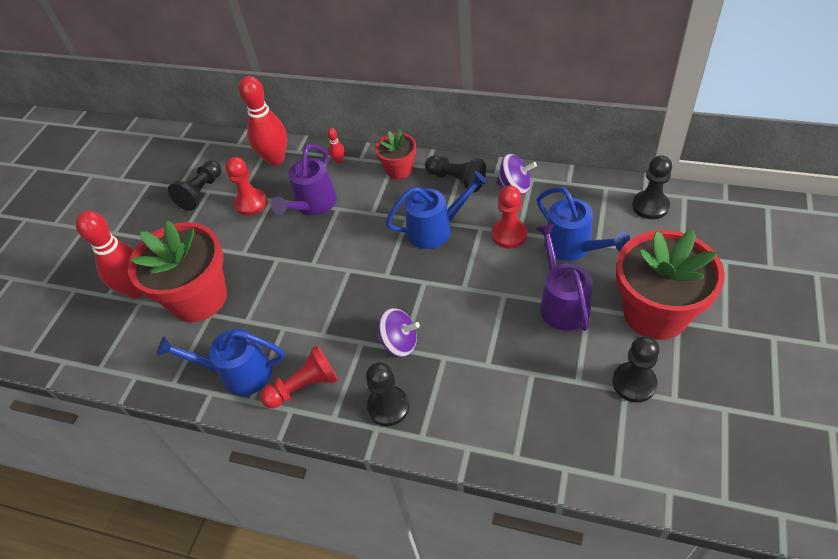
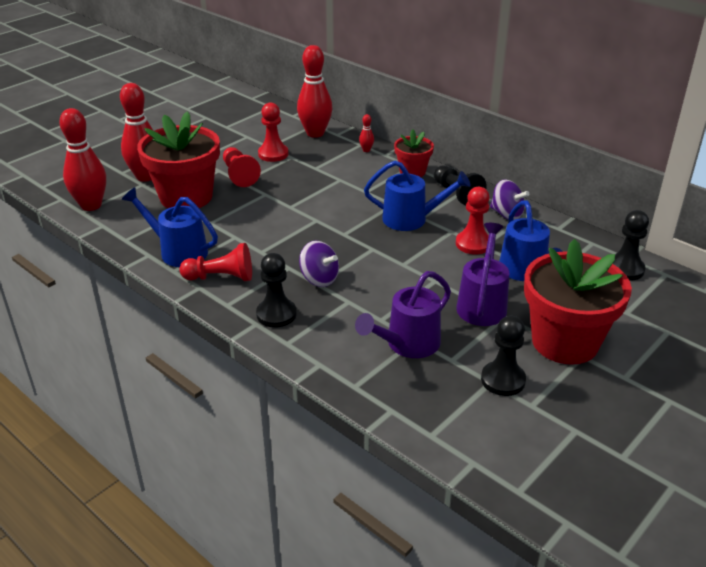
camera: 20 degrees right, 15 degrees down
black pawn [168,160,221,211] -> none
purple watering can [271,144,337,216] -> purple watering can moved to [355,271,451,358]
none -> red bowling pin [59,108,106,211]
none -> red pawn [223,147,261,187]

